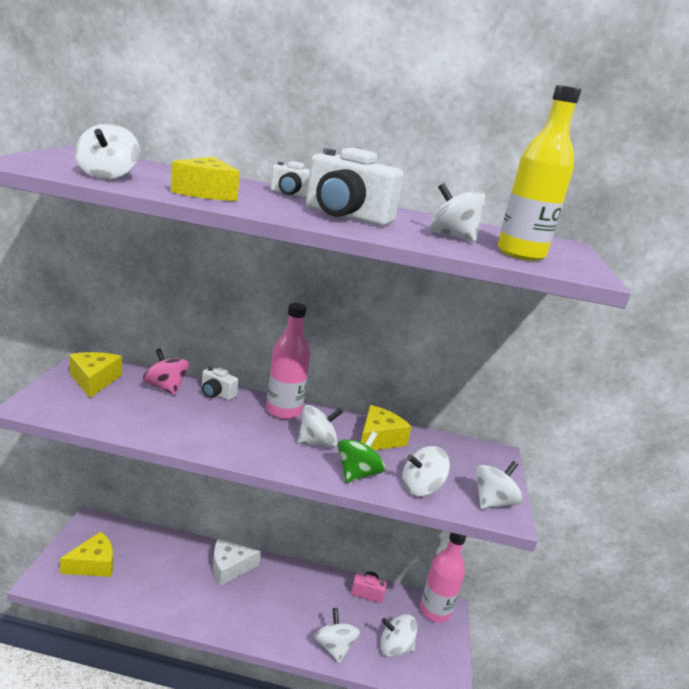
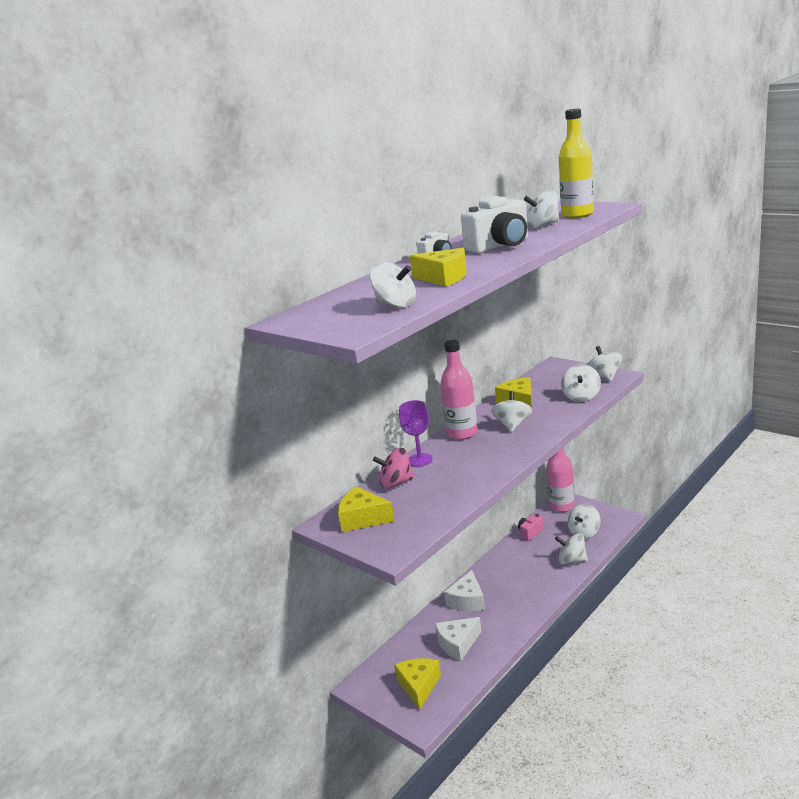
camera: 50 degrees left, 0 degrees up
white camera [202,367,238,400] -> purple goblet [399,400,433,466]
green spinning top [337,431,385,483] -> none
none -> white cheese [435,617,482,661]

